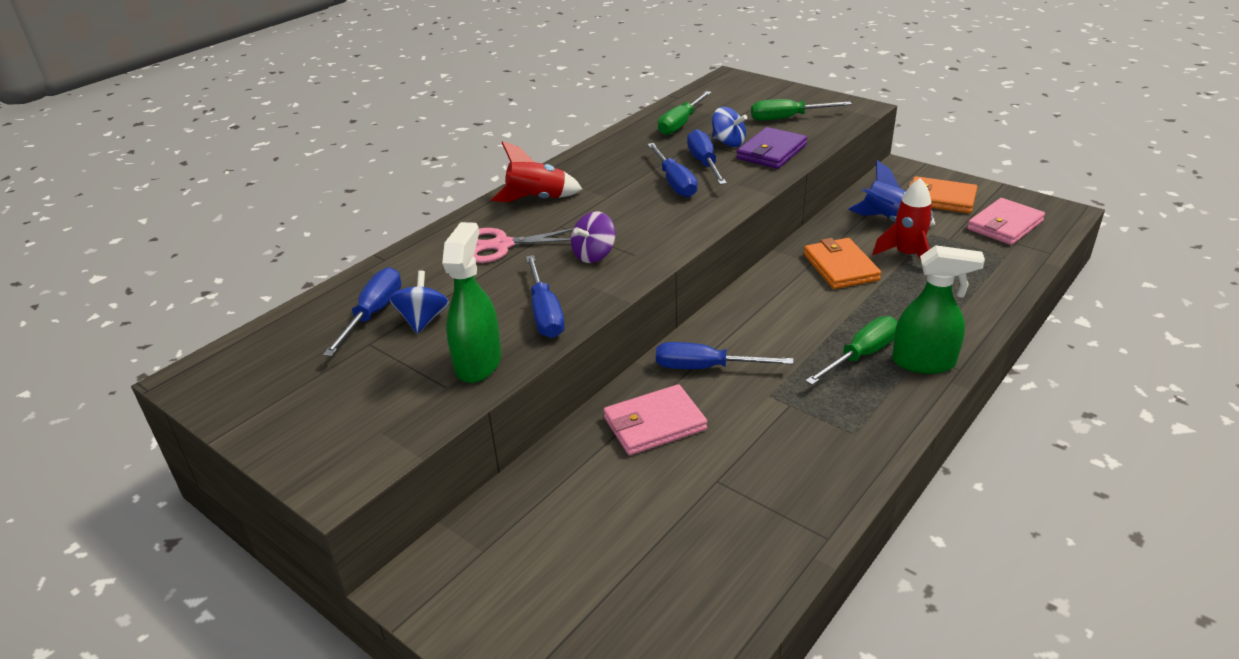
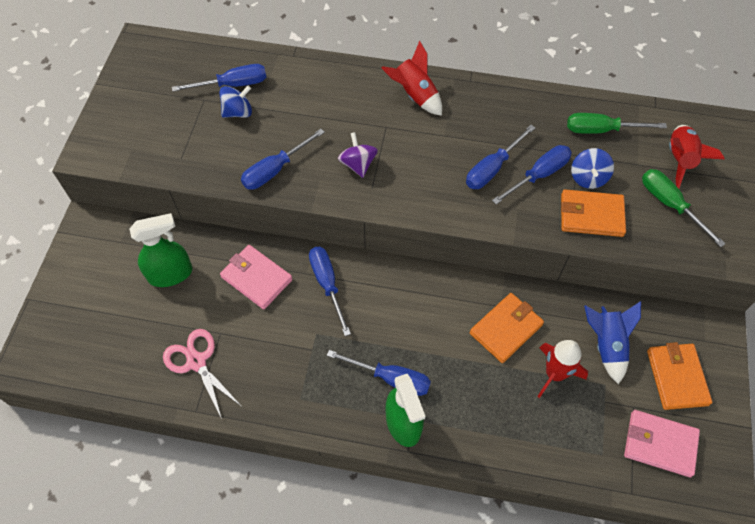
camera: 60 degrees right, 25 degrees up
green spray bottle [442,222,502,383] -> green spray bottle moved to [129,213,192,287]
pink scissors [473,228,573,263] -> pink scissors moved to [163,329,241,419]
purple spinning top [571,211,616,263] -> purple spinning top turned 60 degrees clockwise [338,132,378,178]
purple wallet [736,127,807,169] -> orange wallet [561,189,626,237]
green screwdriver [805,316,897,385] -> blue screwdriver [327,350,431,396]
none -> red rocket [669,125,724,188]

